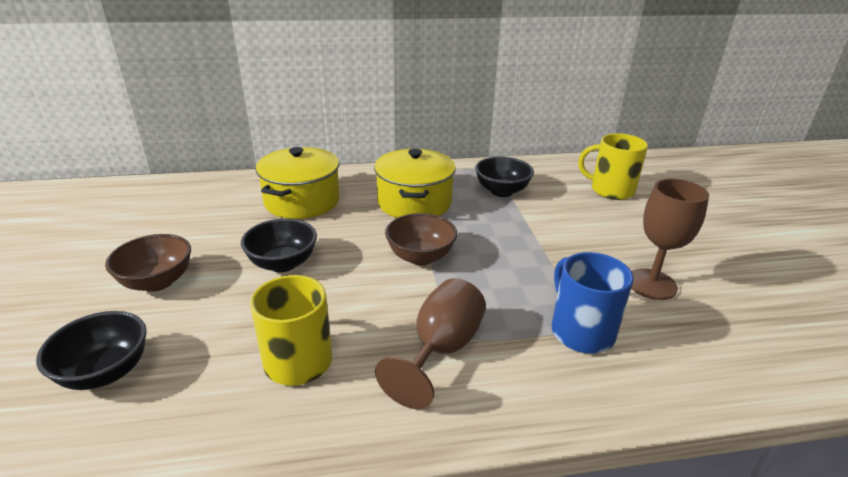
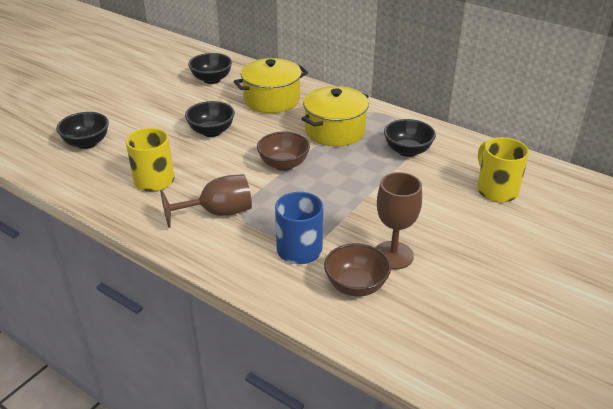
camera: 45 degrees right, 5 degrees up
brown bowl [105,234,191,292] -> brown bowl moved to [324,243,391,296]
none -> black bowl [188,53,232,84]

